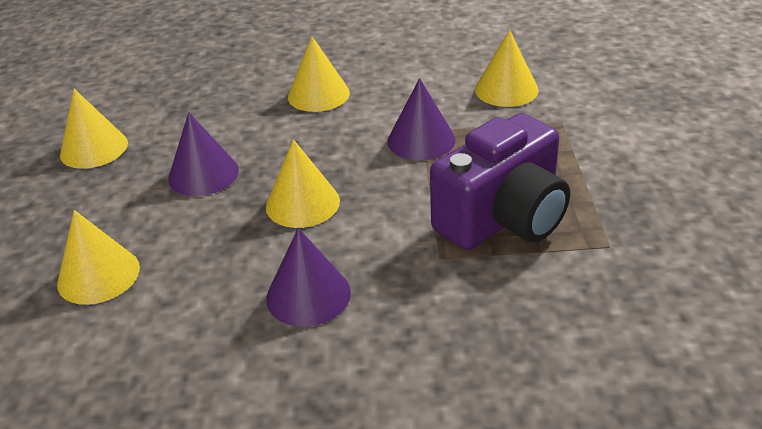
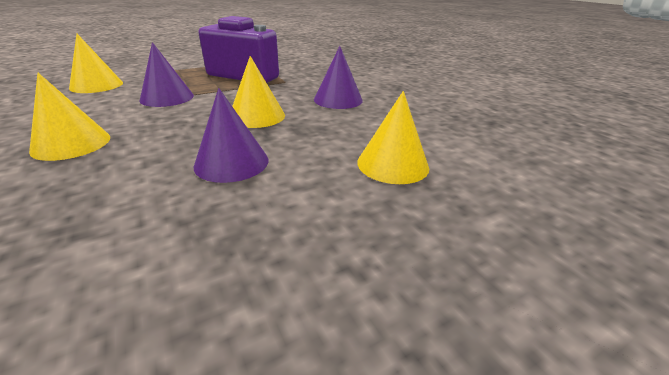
camera: 120 degrees left, 5 degrees down
yellow cone [60,89,128,169] -> none

